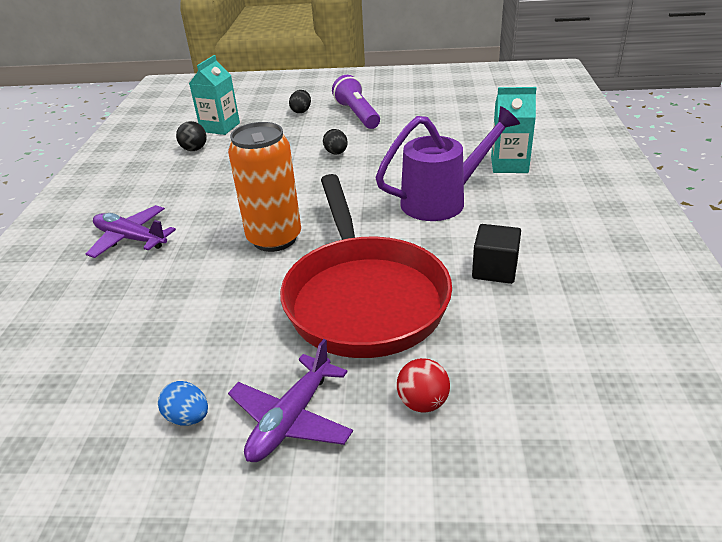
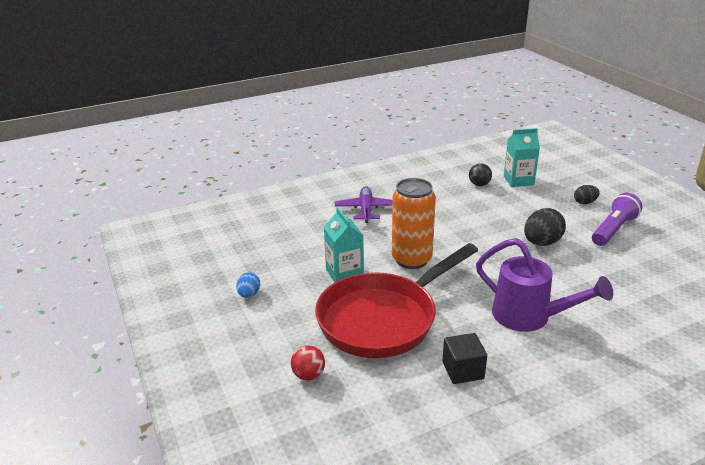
camera: 60 degrees right, 5 degrees down
purple plane [228,339,353,462] -> none
black egg [323,129,348,154] -> black egg [524,208,566,246], size x1.73
turquoise carton [491,87,537,173] -> turquoise carton moved to [324,207,364,282]

